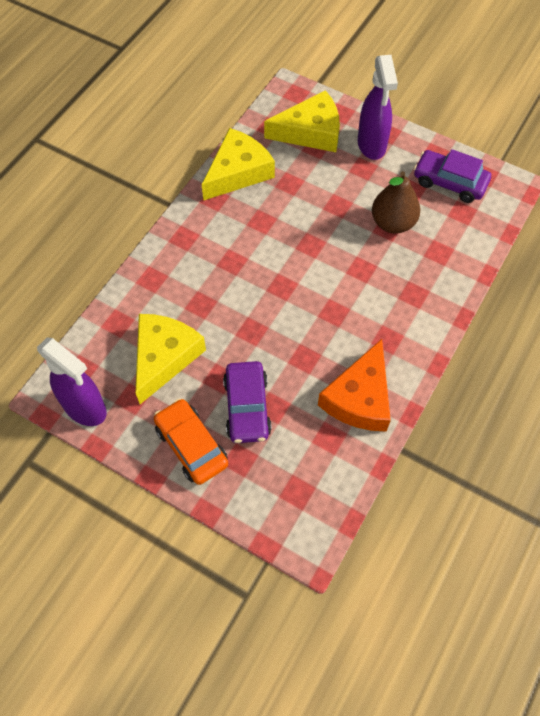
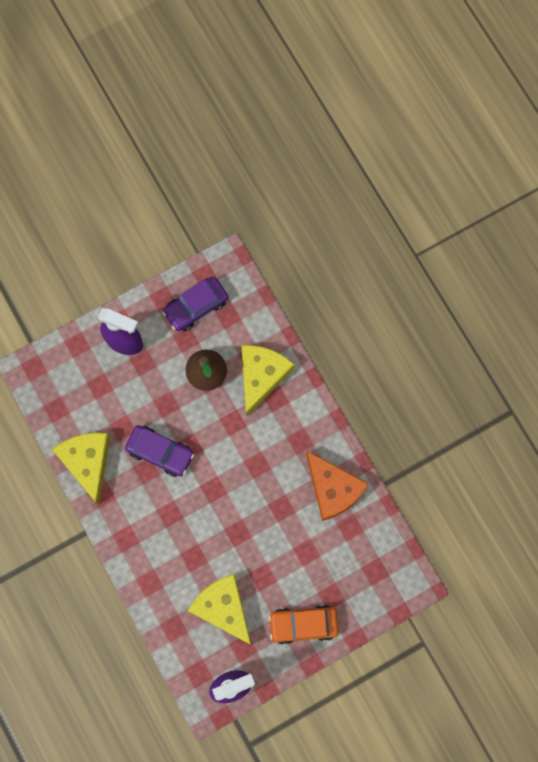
camera: 60 degrees left, 15 degrees up
purple car [223,361,272,443] -> purple car moved to [125,425,194,477]
yellow cheese [264,90,340,152] -> yellow cheese moved to [241,345,295,417]

